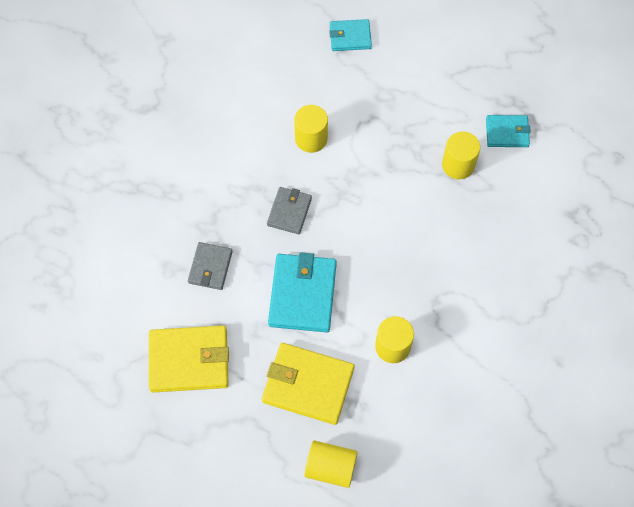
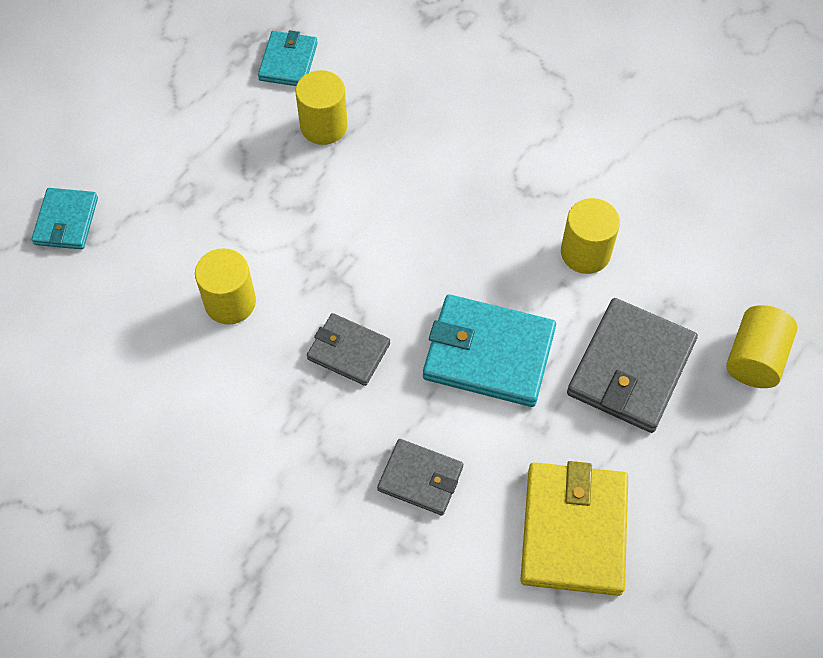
camera: 80 degrees left, 5 degrees down
yellow wallet [262,343,354,425] -> grey wallet [567,298,698,433]

